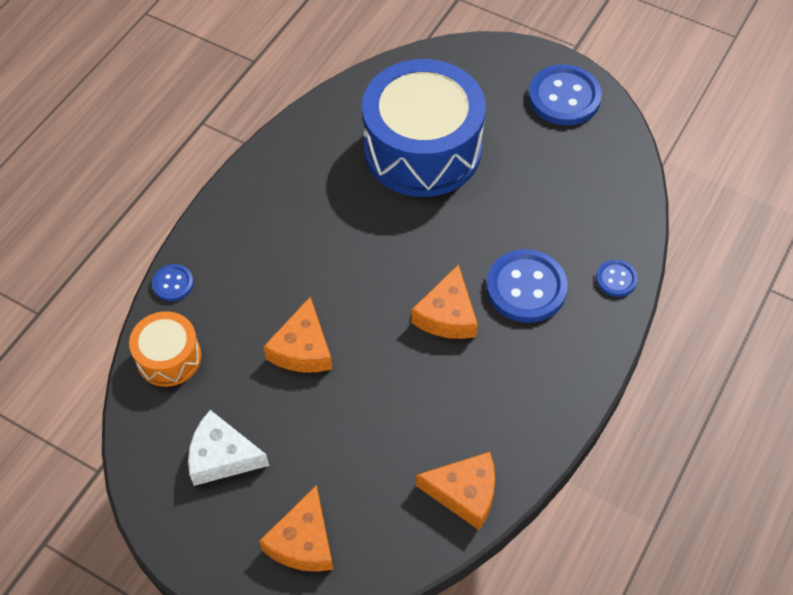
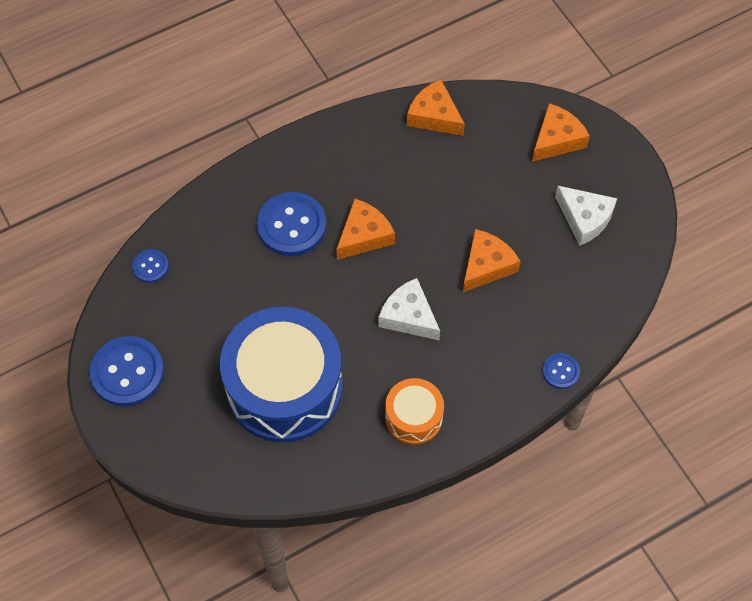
camera: 150 degrees left, 5 degrees up
orange drum [129,311,201,387] -> orange drum moved to [385,378,444,445]
blue button [596,260,638,297] -> blue button moved to [132,249,169,283]
none -> white cheese [378,278,440,340]

